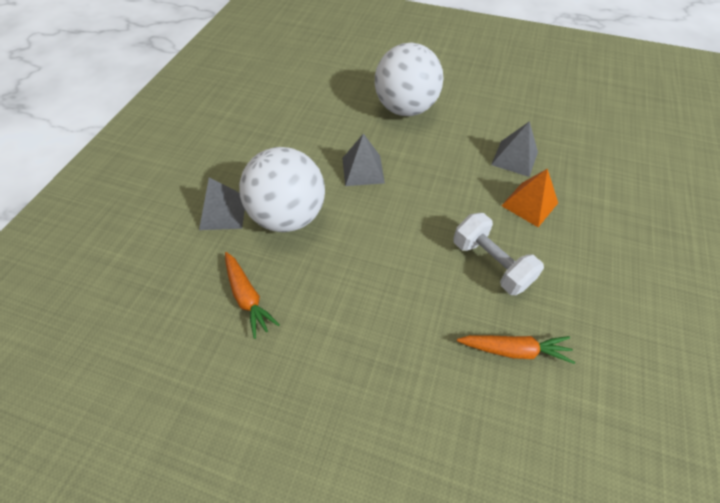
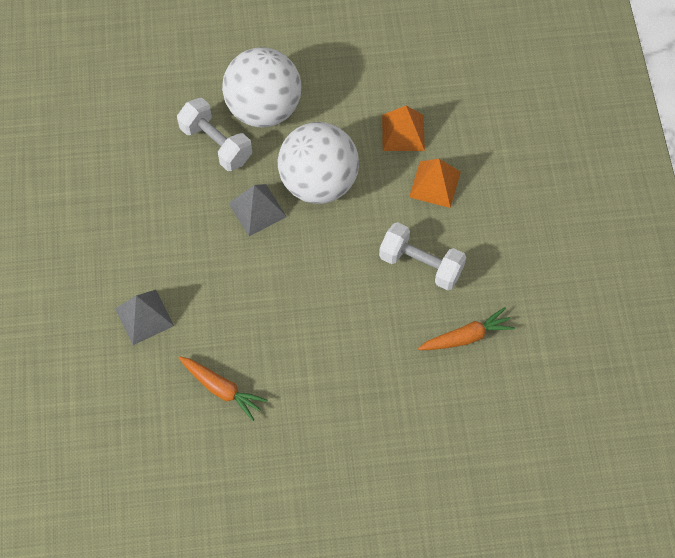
camera: 25 degrees left, 10 degrees up
white ball [239,147,325,232] -> white ball moved to [278,122,359,204]
grey pyramid [491,121,538,177] -> orange pyramid [382,106,425,151]
none -> white dumbbell [177,98,252,171]

